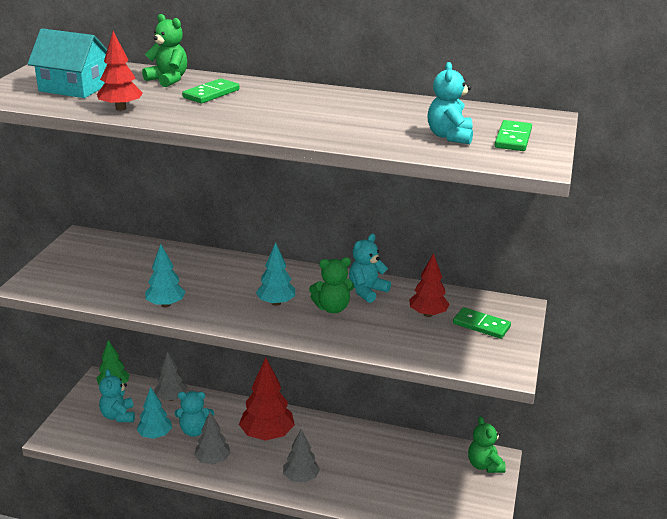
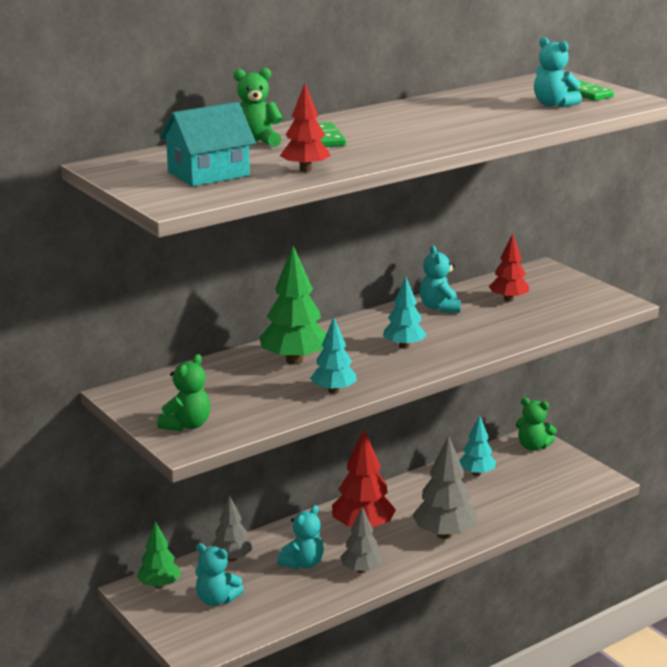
camera: 50 degrees left, 5 degrees down
turquoise tree [137,387,172,439] -> turquoise tree moved to [459,415,496,476]
grey tree [283,429,320,483] -> grey tree [412,435,477,539], size x1.58
green teddy bear [309,257,354,313] -> green teddy bear moved to [157,354,211,431]
green domino [453,307,511,339] -> none
none -> green tree [260,246,326,365]

